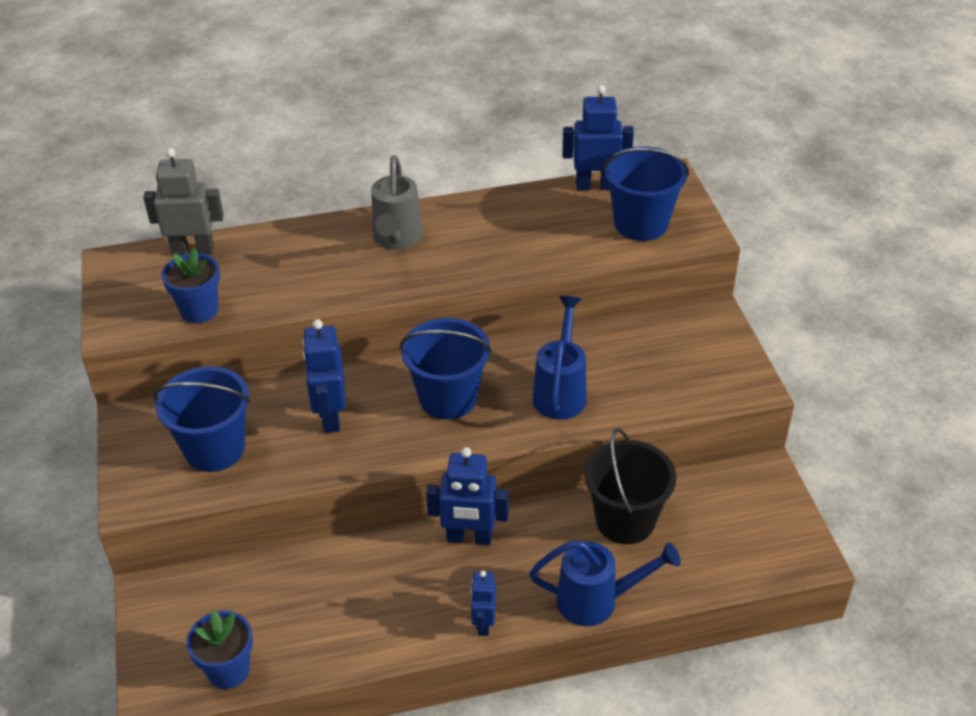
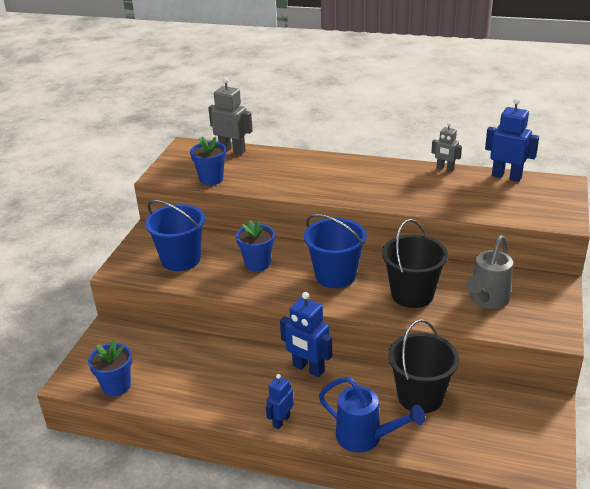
camera: 30 degrees right, 10 degrees down
blue robot [303,319,346,433] -> blue flower pot [236,220,275,271]
grey watering can [371,155,423,250] -> grey watering can moved to [466,235,513,309]
blue watering can [533,296,587,420] -> black bucket [382,219,448,308]
blue bucket [603,147,689,241] -> none
none -> grey robot [431,122,462,172]

